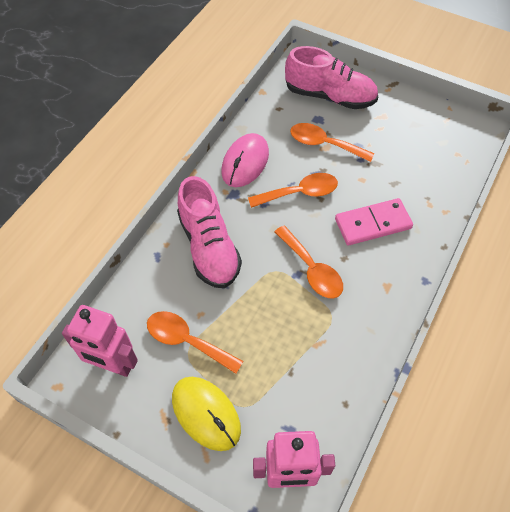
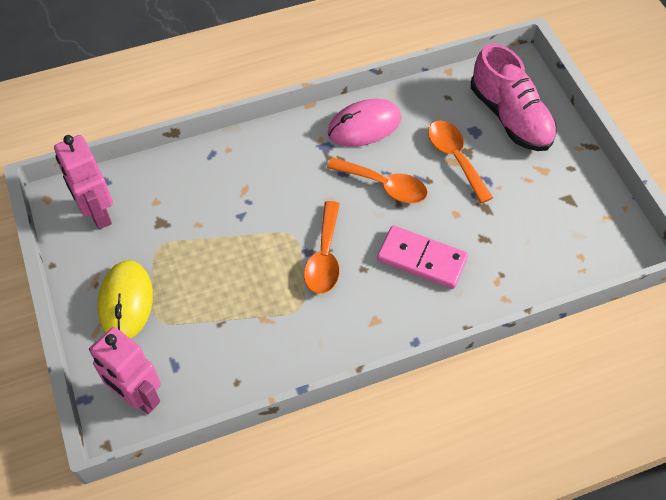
camera: 40 degrees right, 0 degrees up
orange spoon [147,311,243,374] -> none
pink shoe [177,176,242,288] -> none

